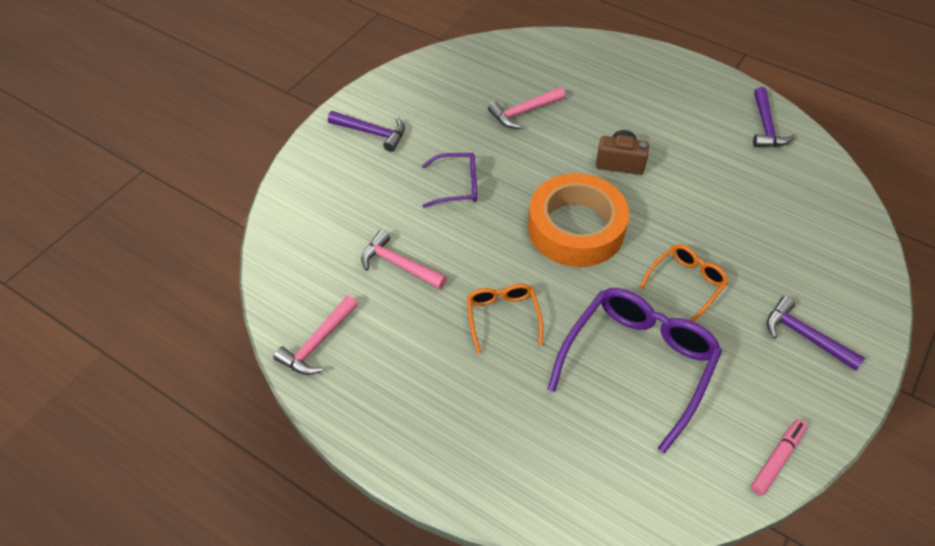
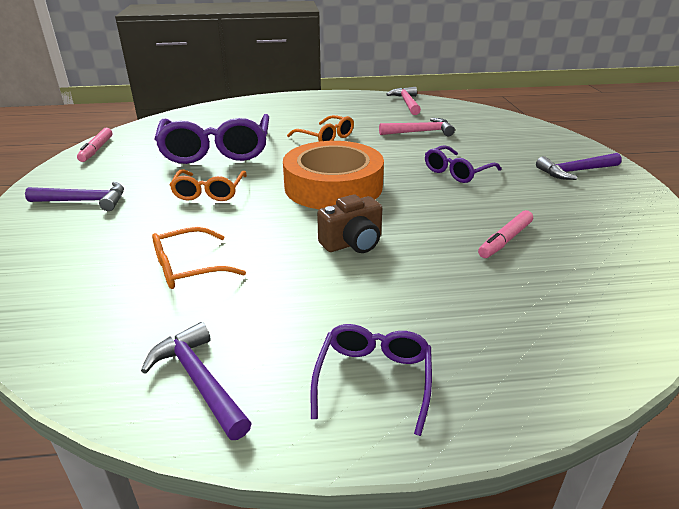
camera: 140 degrees right, 20 degrees down
pink hammer [488,87,565,129] -> pink marker [478,210,533,258]
none -> orange glasses [152,227,246,289]
none -> purple glasses [310,324,432,436]

